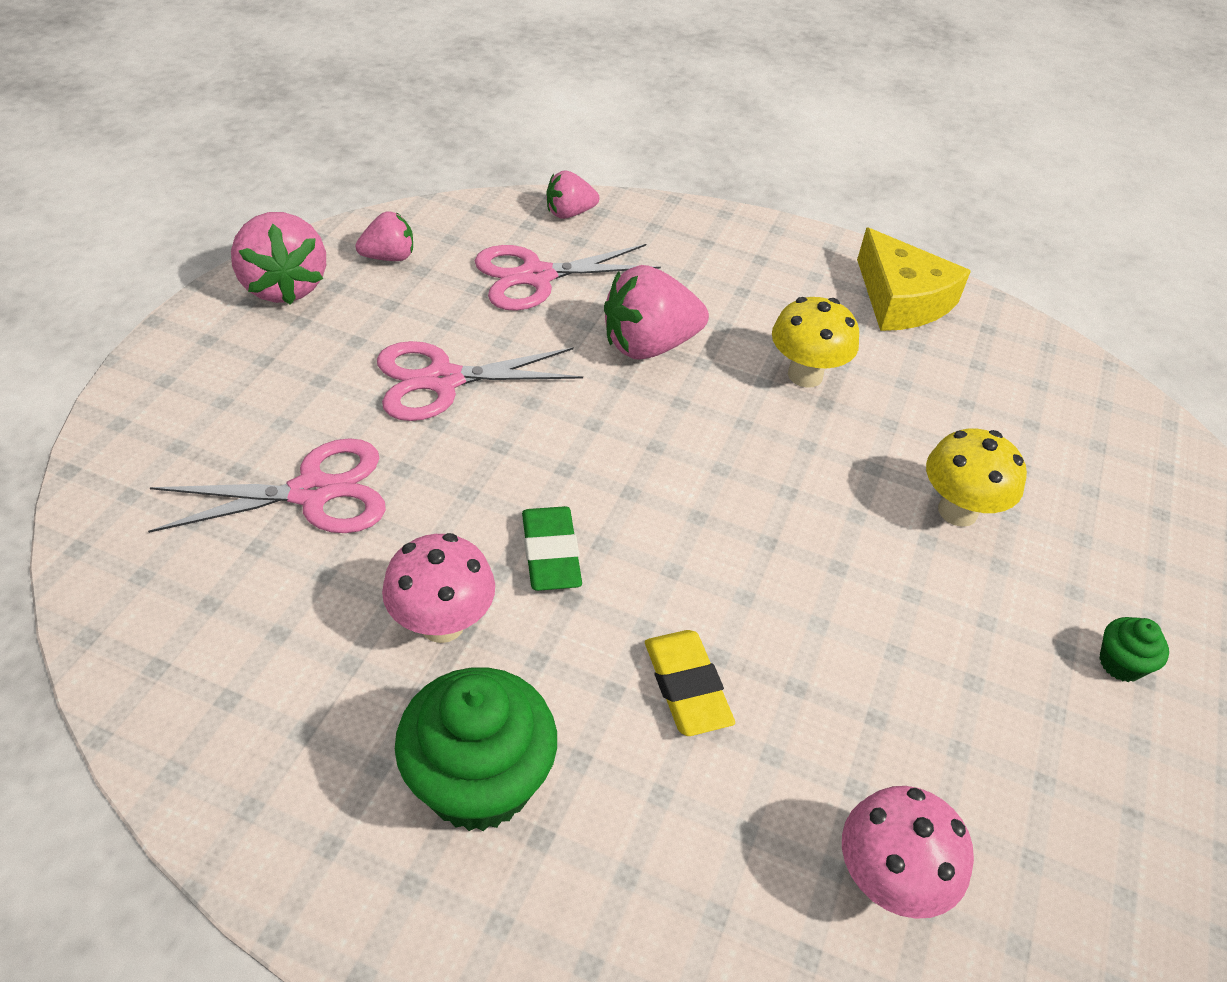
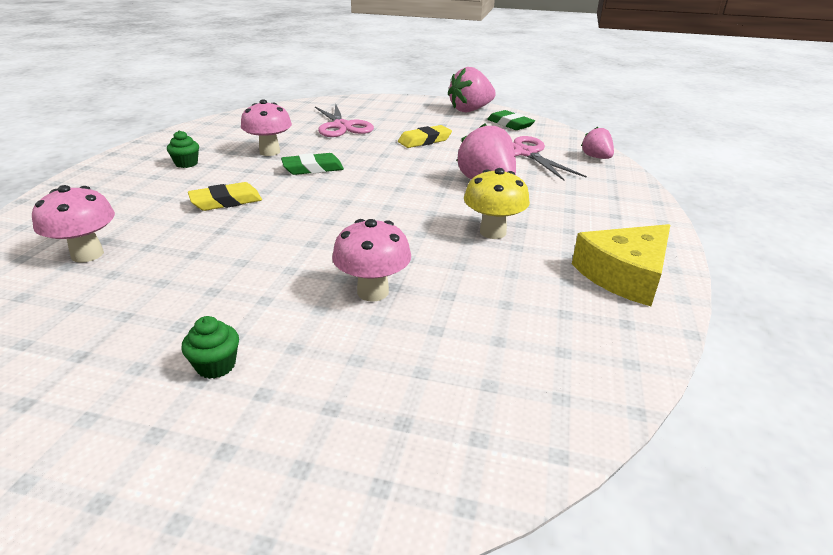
camera: 85 degrees right, 15 degrees down
pink strawberry [355,211,413,261] -> green eraser [487,110,535,130]
pink scissors [377,341,583,421] -> yellow eraser [398,125,452,148]
green cupcake [395,667,557,831] -> green cupcake [167,130,199,168], size x0.46
yellow mushroom [926,428,1027,527] -> pink mushroom [332,219,411,302]

